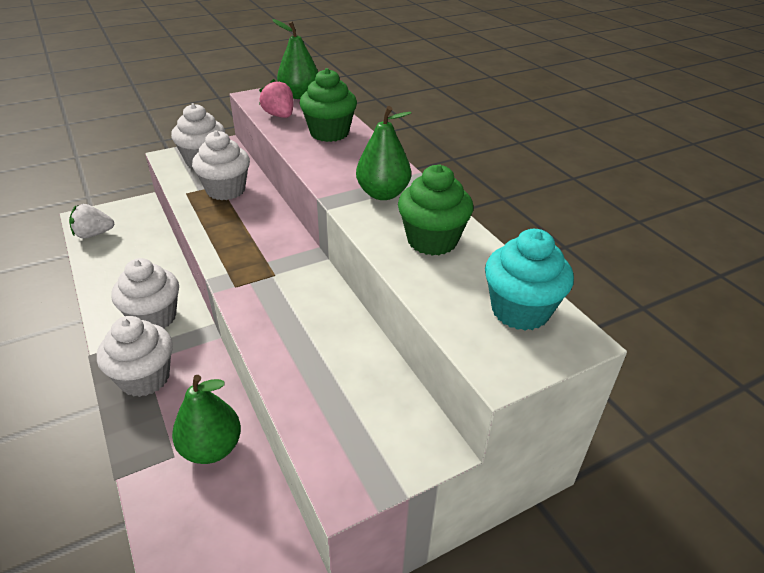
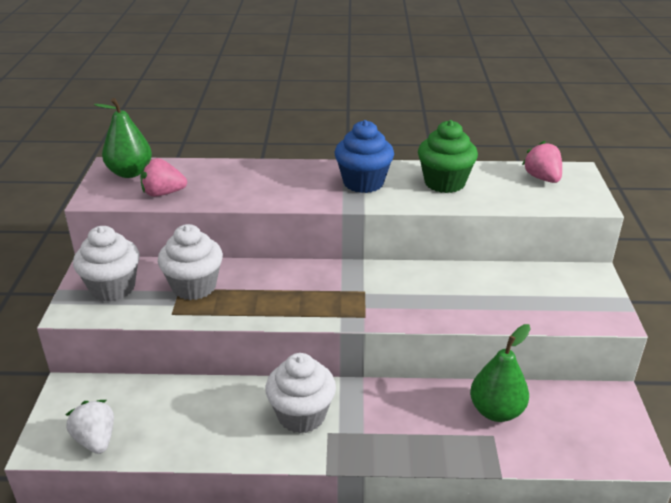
camera: 60 degrees left, 5 degrees down
white strawberry [69,204,114,238] -> white strawberry turned 135 degrees clockwise [66,400,114,454]
white cupcake [97,316,173,397] -> none
green cupcake [299,68,357,142] -> none
green pear [356,106,411,200] -> blue cupcake [335,120,394,193]
turquoise cupcake [485,229,574,331] -> pink strawberry [522,141,562,183]

